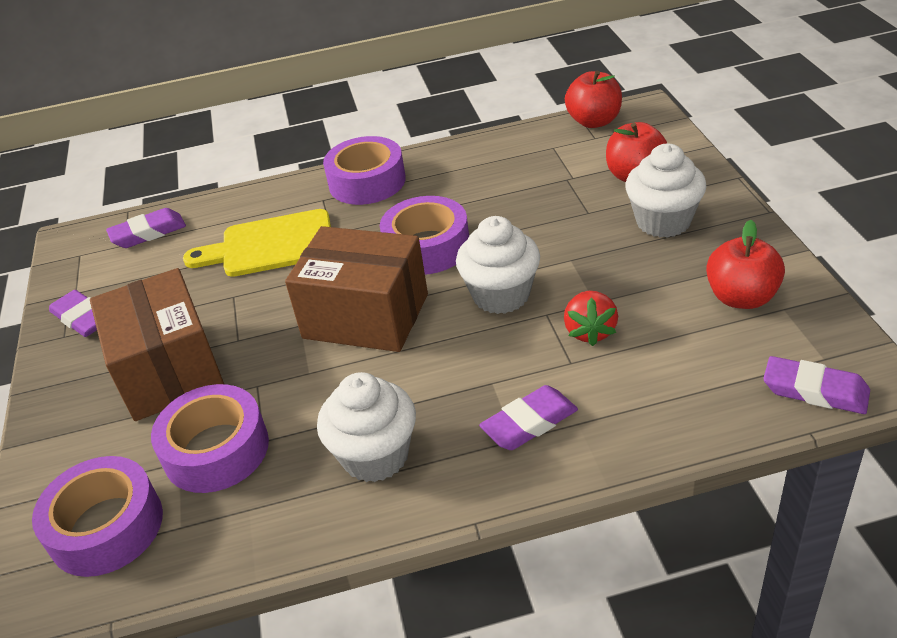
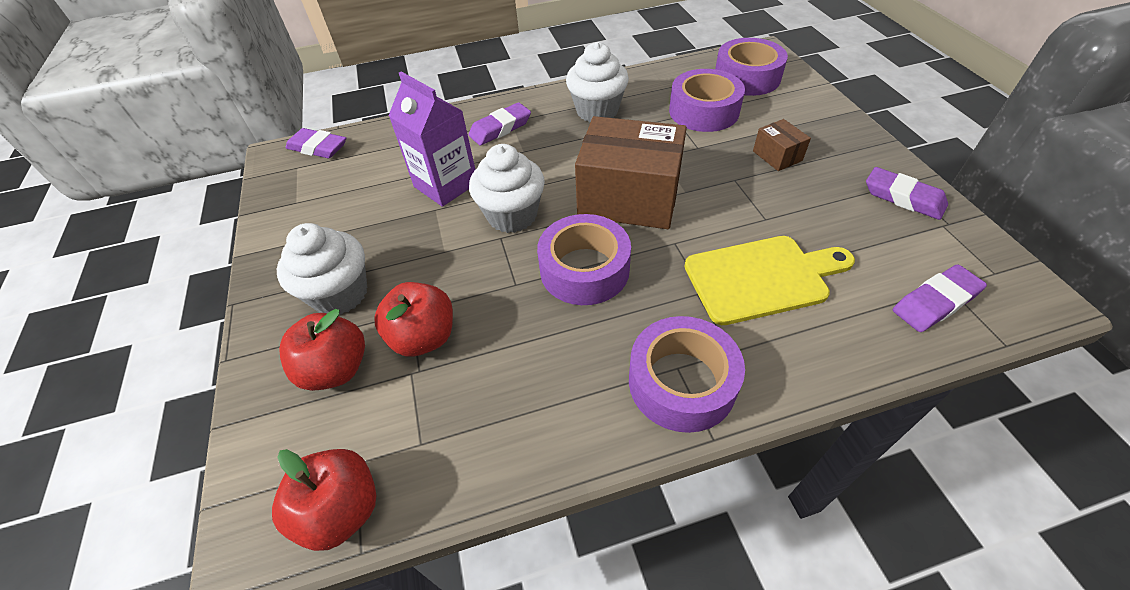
camera: 175 degrees right, 10 degrees up
brown box [90,268,224,421] -> brown box [753,119,811,171], size x0.44
red strawberry [564,291,618,346] -> purple carton [388,72,475,207]
red apple [706,220,785,309] -> red apple moved to [374,282,453,356]

